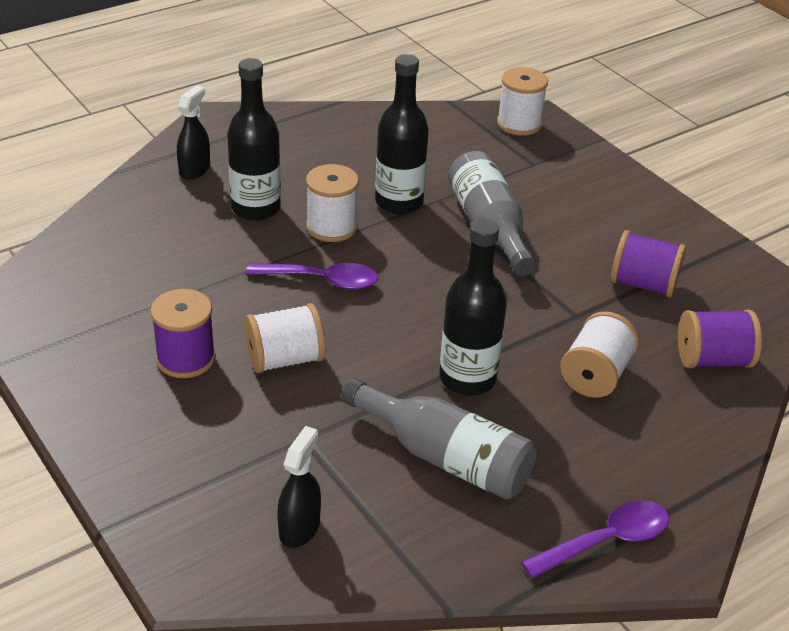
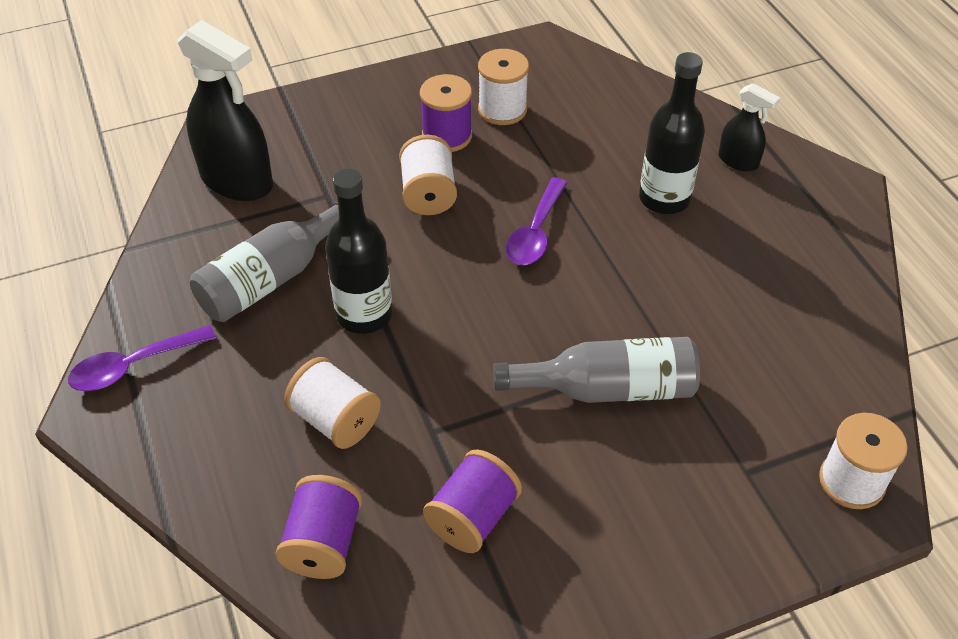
camera: 105 degrees right, 10 degrees up
black spray bottle [277,426,321,548] -> black spray bottle [177,20,273,201], size x1.94
white spool [306,164,359,242] -> white spool moved to [478,49,529,125]
black bottle [375,54,429,214] -> none
purple spoon [521,500,669,579] -> purple spoon turned 75 degrees clockwise [68,325,216,391]

